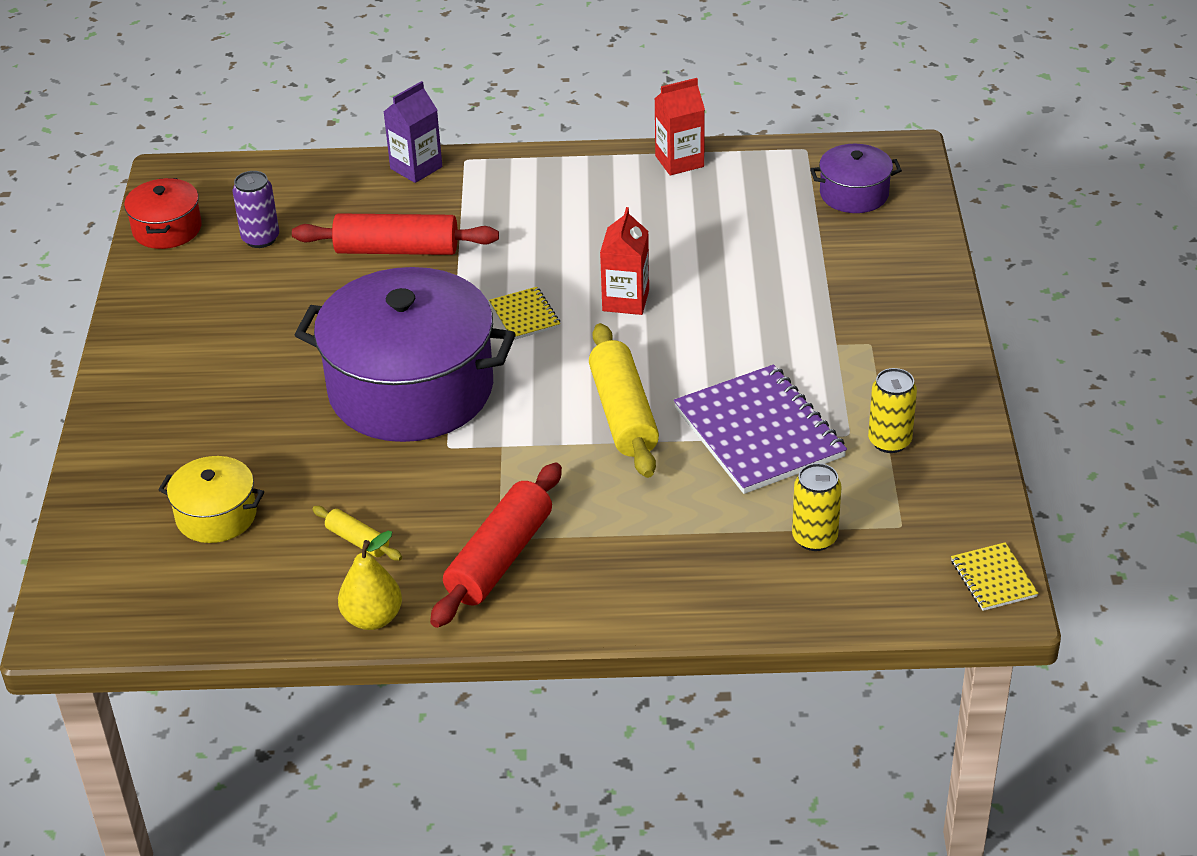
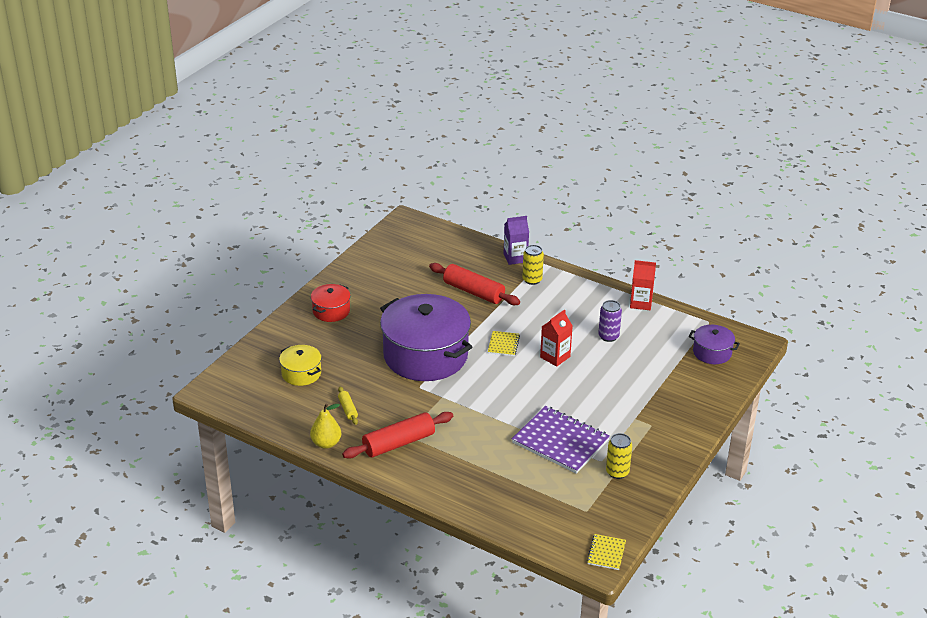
camera: 30 degrees right, 5 degrees down
red pot [124,178,202,249] -> red pot moved to [311,284,350,322]
purple can [233,171,279,248] -> purple can moved to [598,300,622,342]
yellow rolling pin [589,323,659,478] -> none
purple notebook [674,364,847,494] -> purple notebook turned 60 degrees counterclockwise [512,406,610,474]
yellow can [792,463,842,551] -> yellow can moved to [522,245,544,285]

